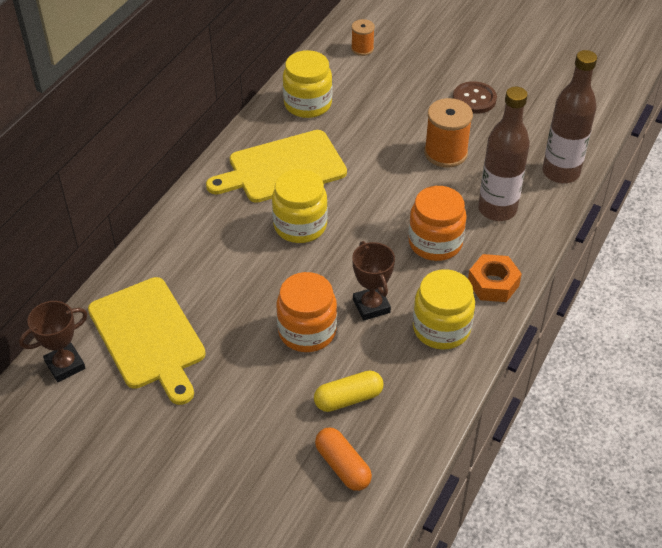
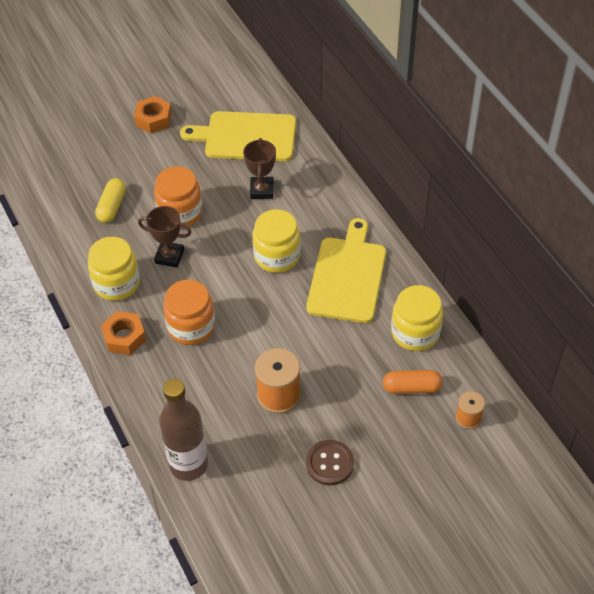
camera: 125 degrees right, 5 degrees up
brown trophy [19,301,88,382] -> brown trophy moved to [243,138,276,199]
orange capsule [315,428,372,491] -> orange capsule moved to [383,370,443,394]
brown bottle [478,87,530,221] -> none
none -> orange nut [134,96,172,133]

